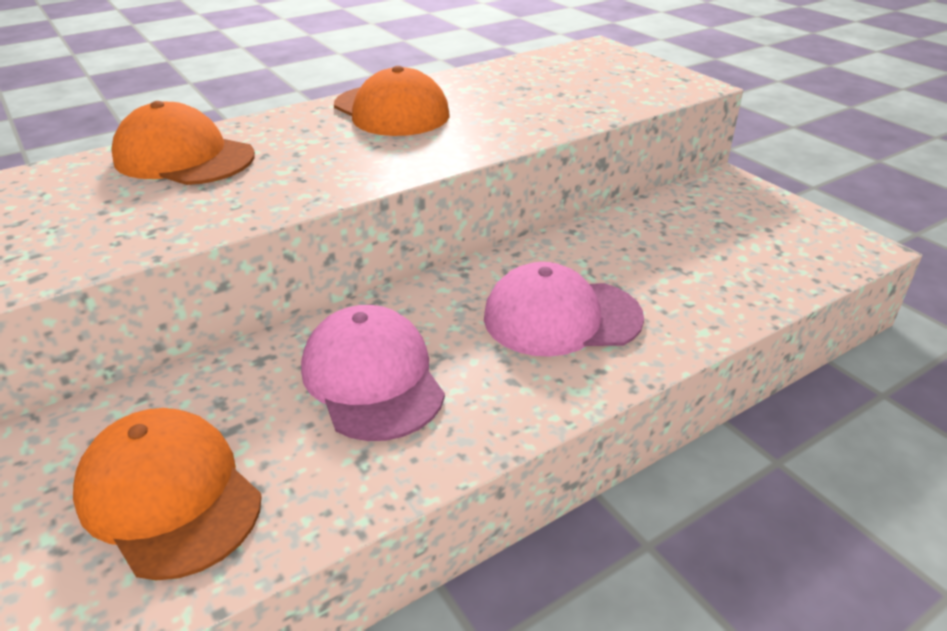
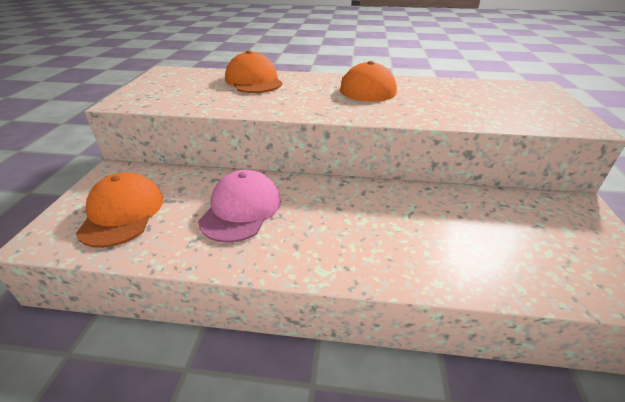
camera: 40 degrees right, 0 degrees up
pink cap [484,262,644,357] -> none

